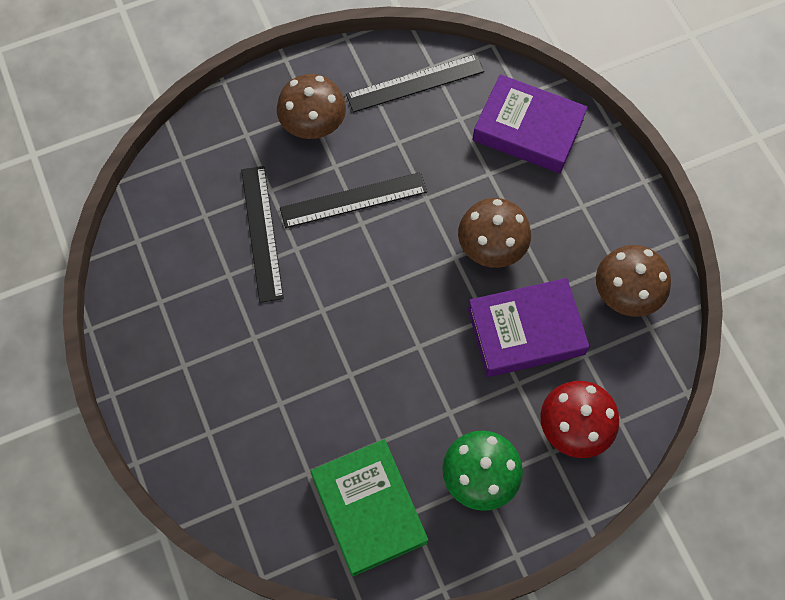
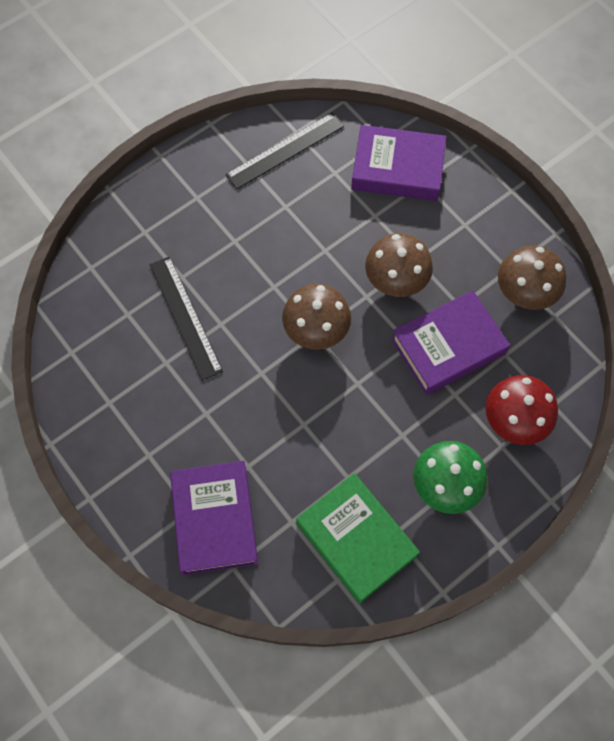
camera: 15 degrees left, 0 degrees up
brown mushroom [277,74,346,139] -> brown mushroom moved to [282,284,351,350]
black ruler [280,172,427,228] -> none
none -> purple book [170,461,258,575]

